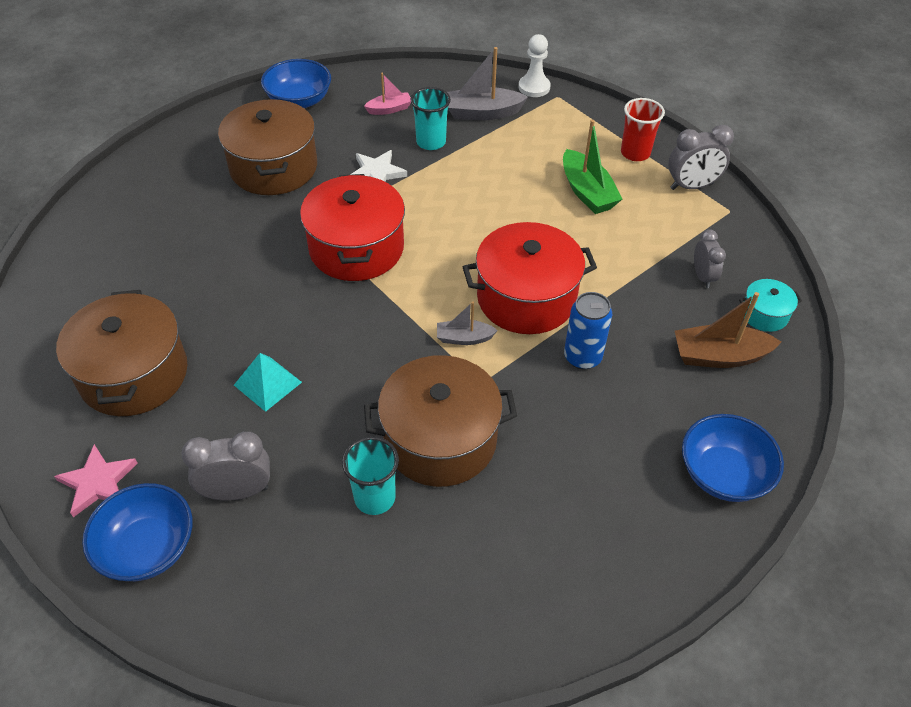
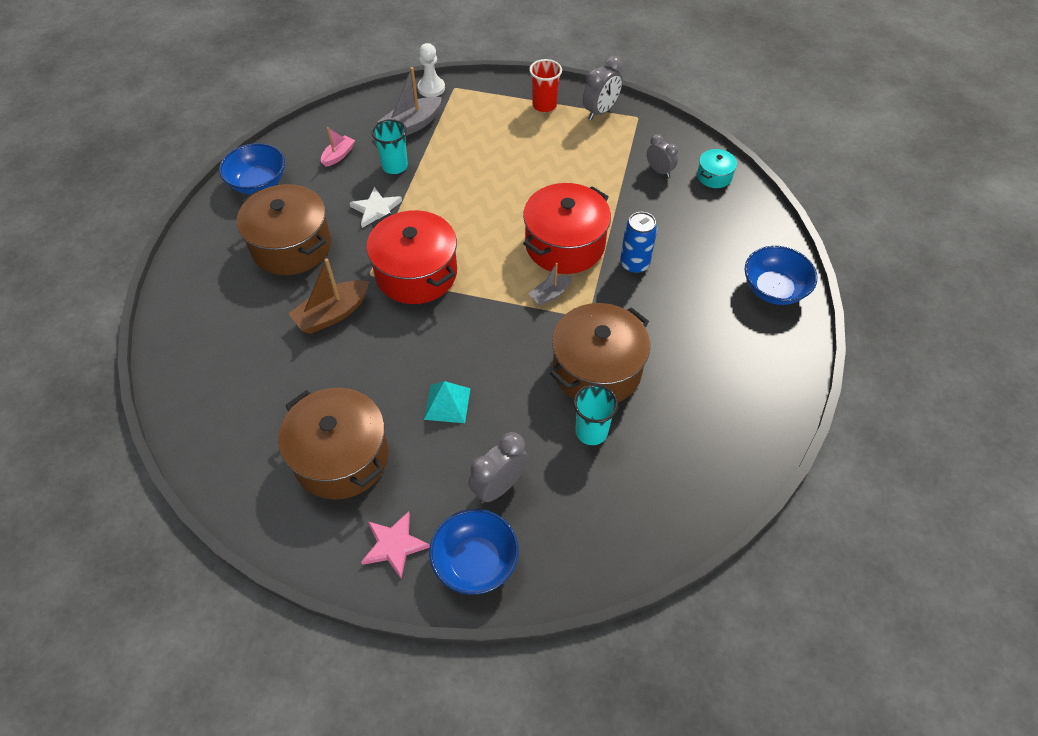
camera: 35 degrees left, 5 degrees up
green boat [563,120,622,214] -> none
brown boat [675,292,781,368] -> brown boat moved to [288,258,369,334]

